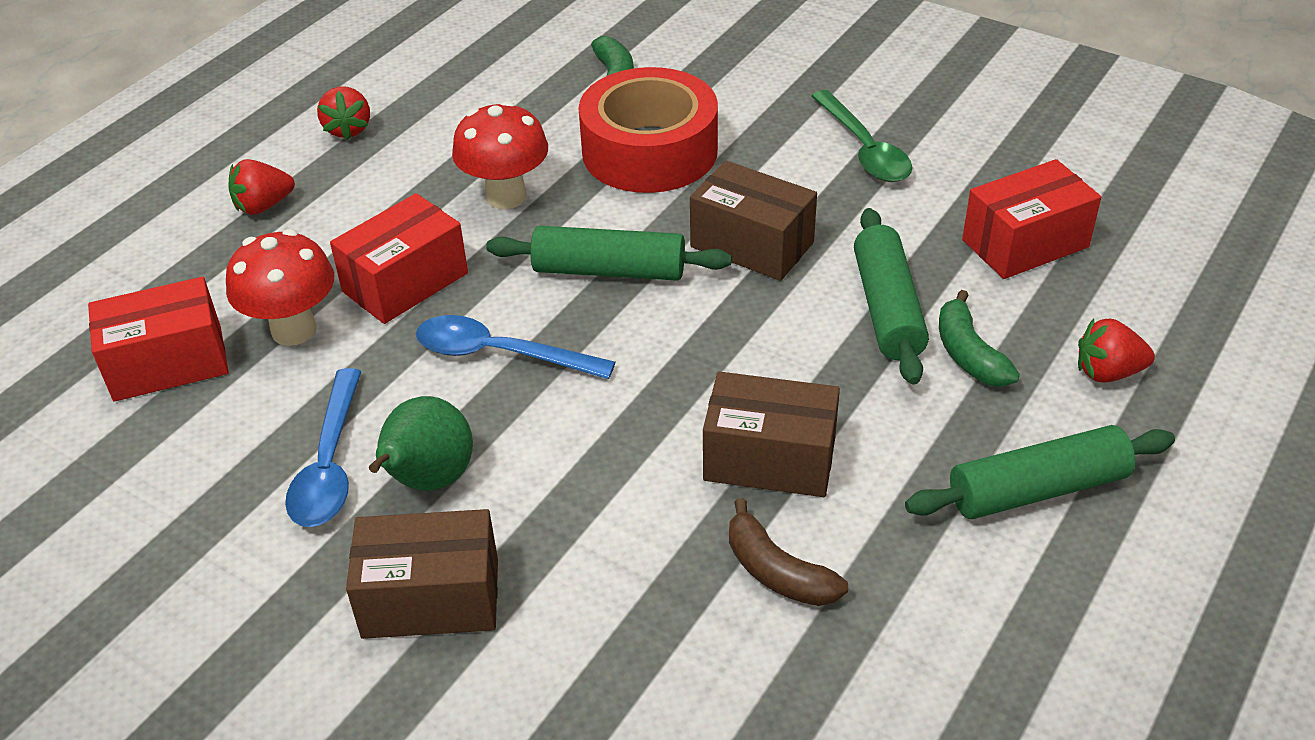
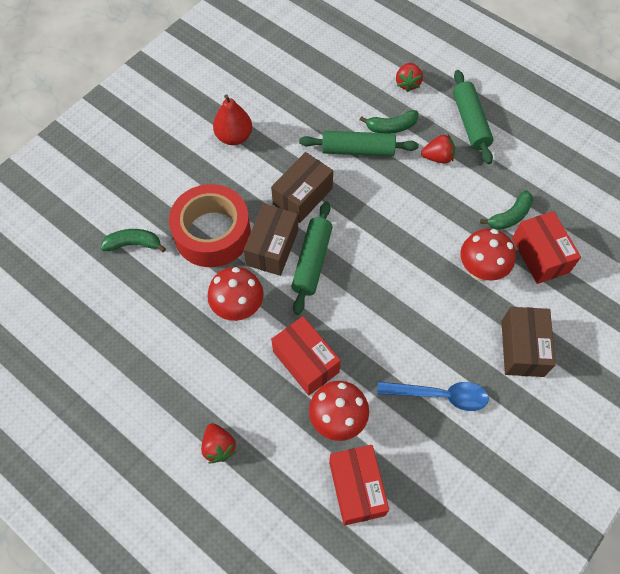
camera: 85 degrees left, 20 degrees up
red strawberry [317,86,370,140] -> red strawberry moved to [421,135,455,164]
green pear [369,396,473,491] -> none
blue spoon [416,315,616,379] -> none
brown box [703,372,840,497] -> brown box moved to [244,204,298,276]
brown banana [729,498,848,606] -> green banana [480,190,533,230]
green spoon [811,90,912,182] -> red pear [213,94,252,145]
red box [962,159,1101,279] -> red box moved to [512,211,581,284]
none -> red mushroom [461,229,516,281]

